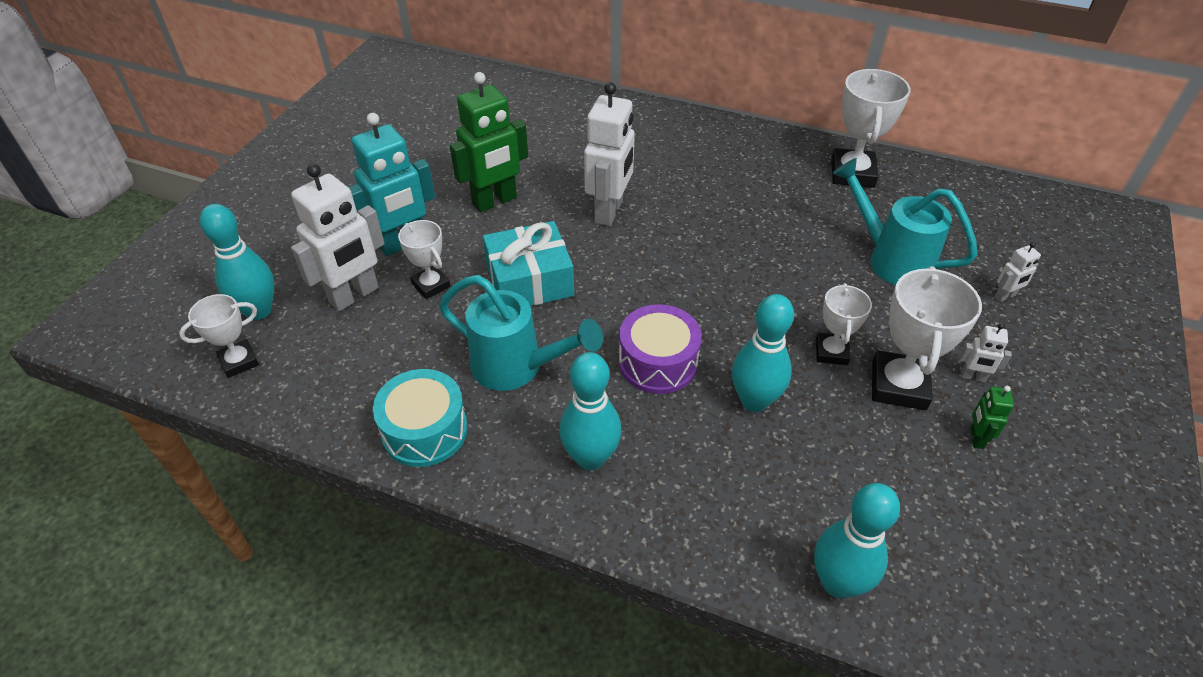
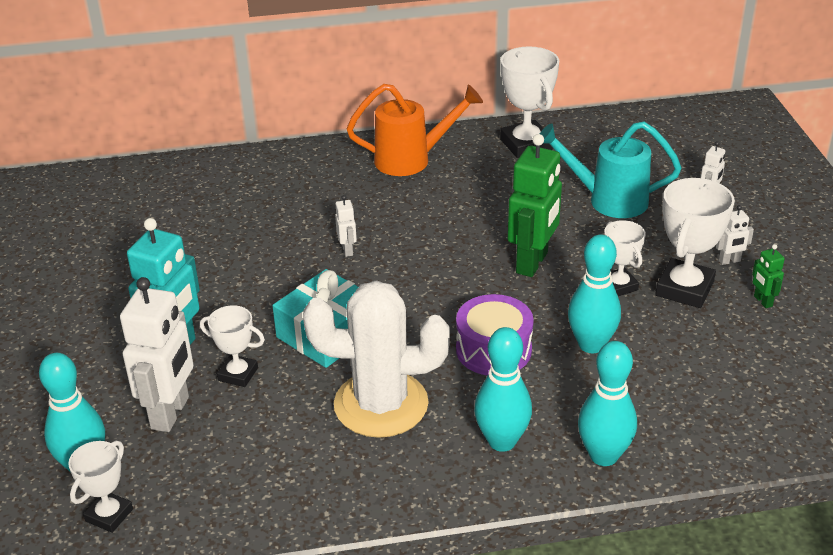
camera: 30 degrees left, 10 degrees down
turquoise drum [373,369,468,467] -> none
turquoise watering can [439,275,603,391] -> white cactus [303,280,450,438]
green robot [450,72,528,212] -> green robot moved to [508,134,562,277]
white robot [584,82,635,226] -> white robot [335,195,357,257], size x0.45
turquoise bowling pin [814,483,900,598] -> turquoise bowling pin moved to [578,341,637,466]
white trophy [872,266,982,410] -> white trophy turned 45 degrees clockwise [655,178,735,308]
none -> orange watering can [346,84,483,176]

